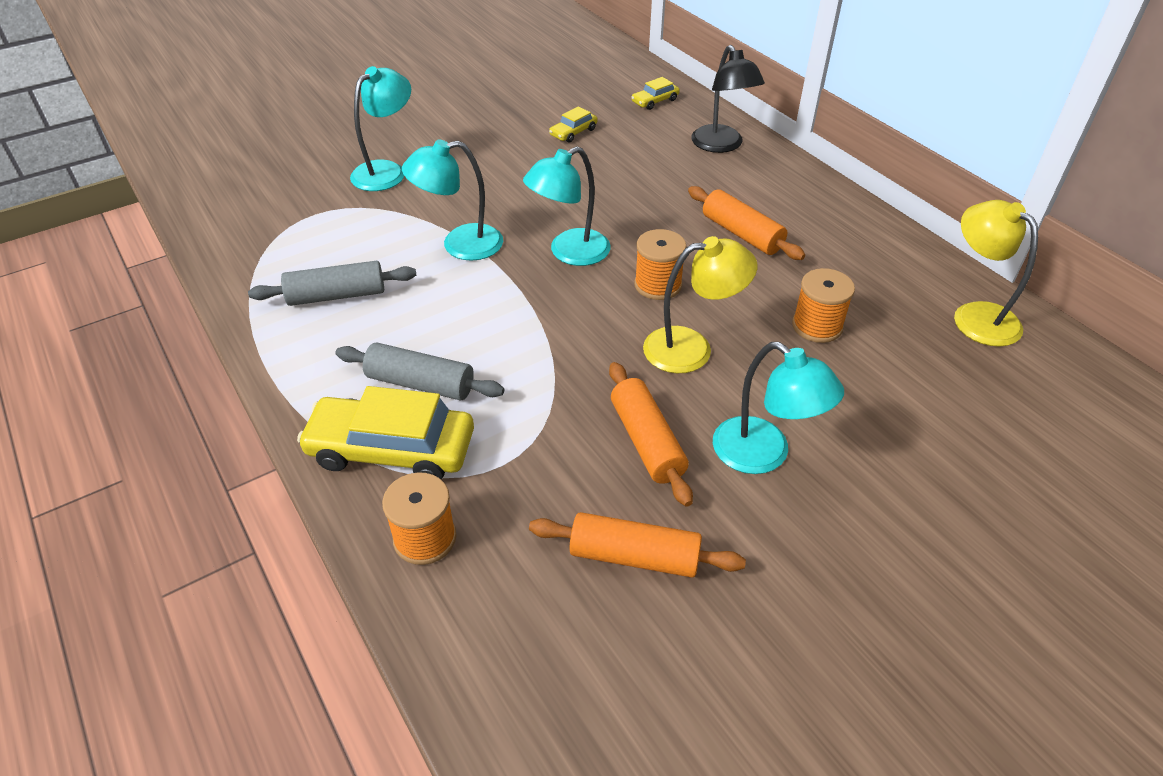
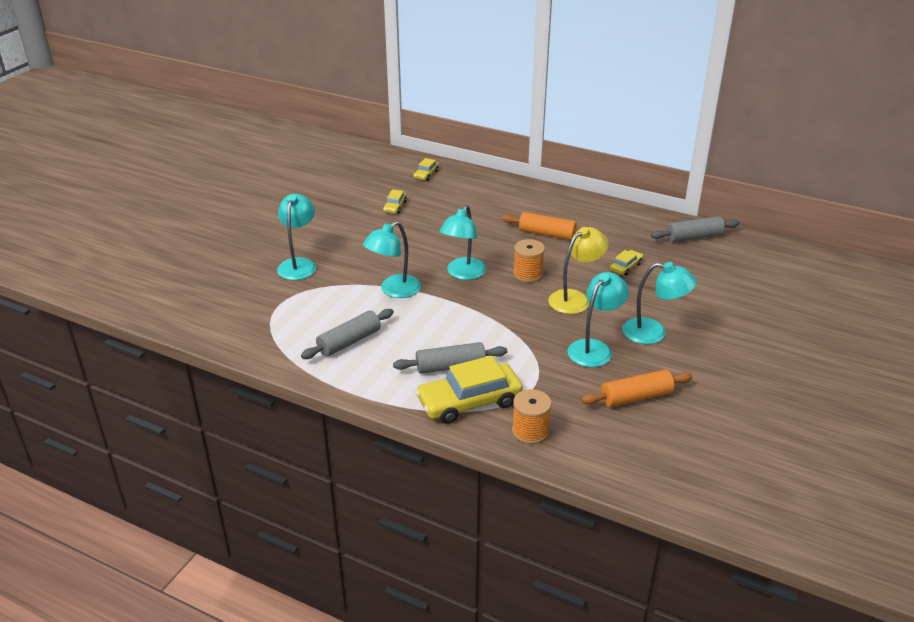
camera: 30 degrees left, 10 degrees down
orange rolling pin [609,362,693,507] -> turquoise lamp [568,272,629,367]
black lamp [691,45,765,153] -> none
orange spool [792,268,855,343] -> yellow car [610,250,643,276]
yellow lamp [954,200,1038,347] -> grey rolling pin [651,216,739,242]

